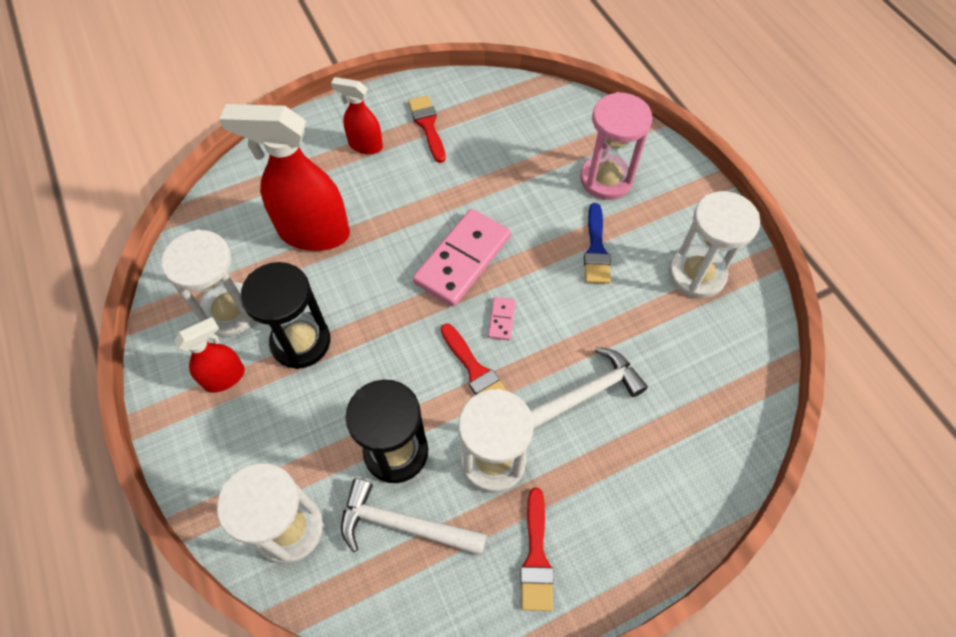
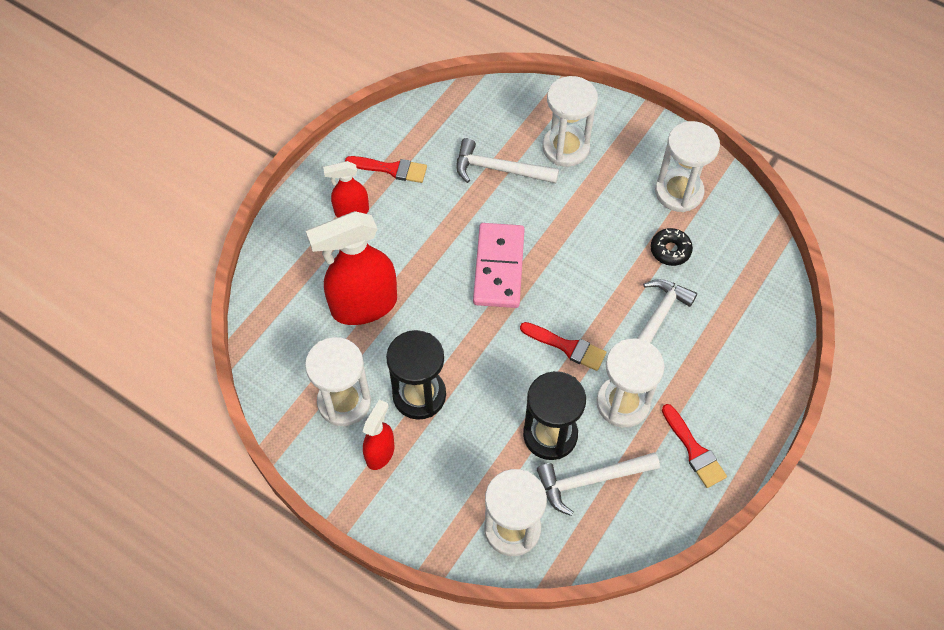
camera: 30 degrees left, 0 degrees up
red brush [408,95,446,163] -> red brush turned 150 degrees clockwise [345,156,427,183]
pink domino [488,297,515,340] -> none
pink hourglass [580,92,652,200] -> white hourglass [543,76,598,167]
blue brush [584,203,611,284] -> none
none -> white hammer [456,138,559,183]
none -> black donut [650,228,693,266]

